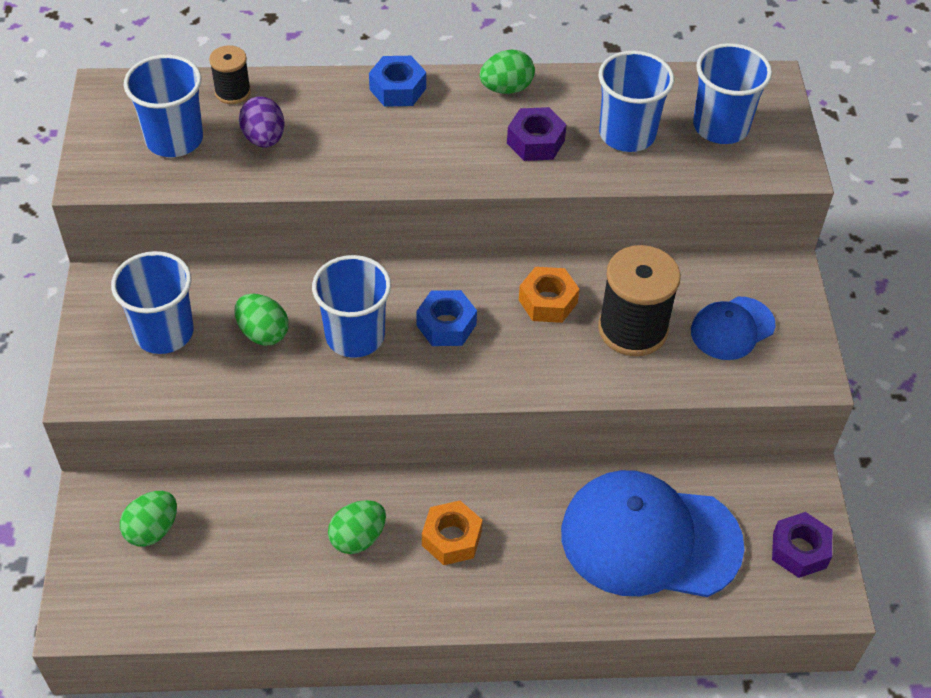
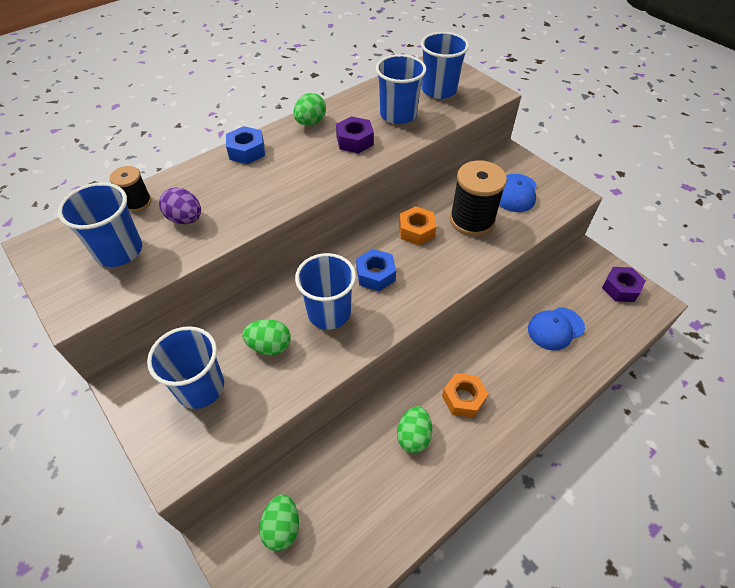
camera: 35 degrees left, 0 degrees up
blue cap [561,470,745,597] -> blue cap [528,307,585,351], size x0.51

